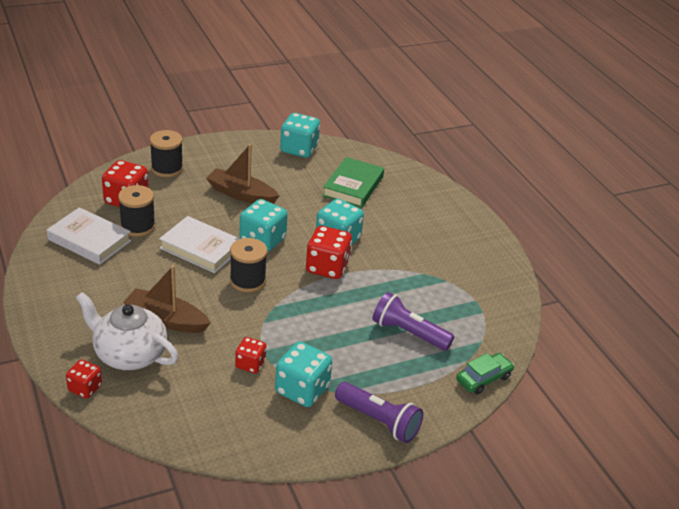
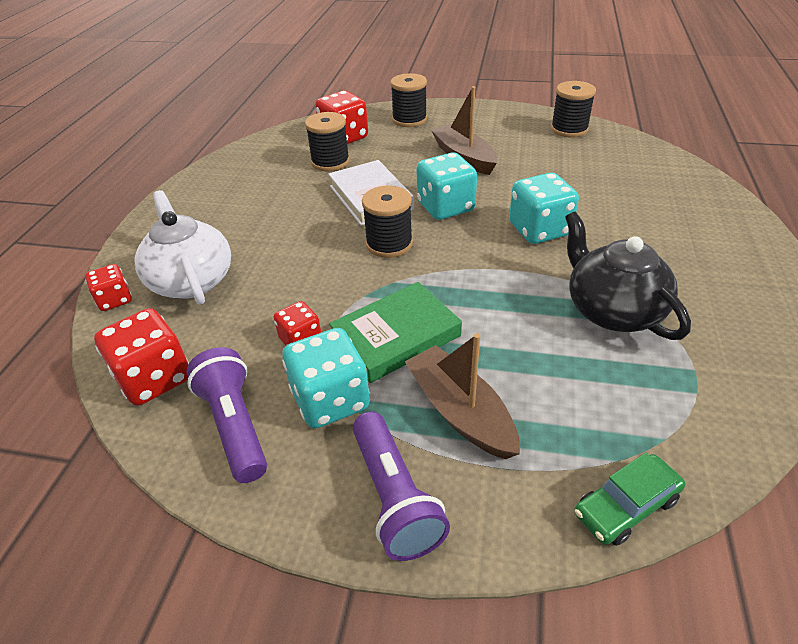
camera: 40 degrees right, 5 degrees up
white book [47,207,131,265] -> none
brown boat [123,265,211,333] -> brown boat moved to [405,333,520,459]
turquoise dice [280,113,320,158] -> black spool [551,81,596,138]
red dice [306,226,352,279] -> red dice moved to [94,308,189,405]
green book [322,157,384,208] -> green book moved to [329,282,462,383]
purple flashlight [372,292,454,351] -> purple flashlight moved to [187,347,267,483]
green car [456,353,514,394] -> green car turned 150 degrees clockwise [574,453,685,546]
none -> black teapot [565,212,691,340]

